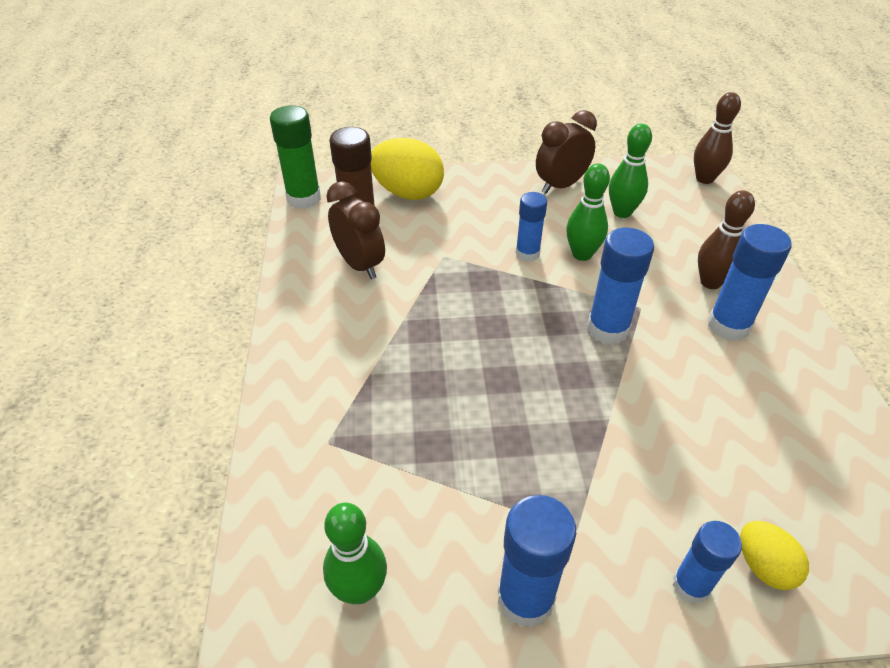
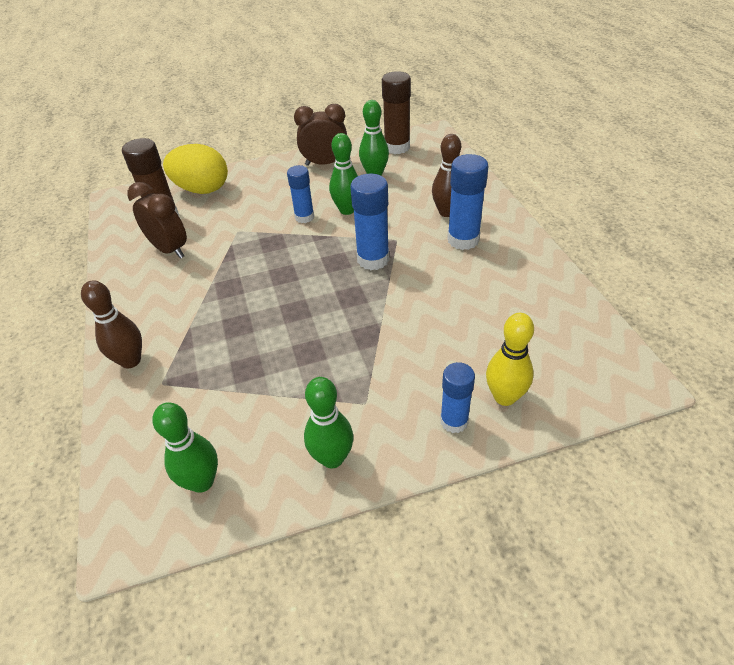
camera: 10 degrees left, 0 degrees up
green glue stick [270,105,321,209] -> none
blue glue stick [497,495,576,627] -> green bowling pin [304,377,353,468]
brown clock [536,110,597,194] -> brown clock turned 45 degrees clockwise [294,104,347,166]
brown bowling pin [694,92,741,184] -> brown bowling pin moved to [81,280,142,368]
yellow egg [740,521,809,590] -> yellow bowling pin [486,313,534,406]
none -> brown glue stick [382,71,411,154]

